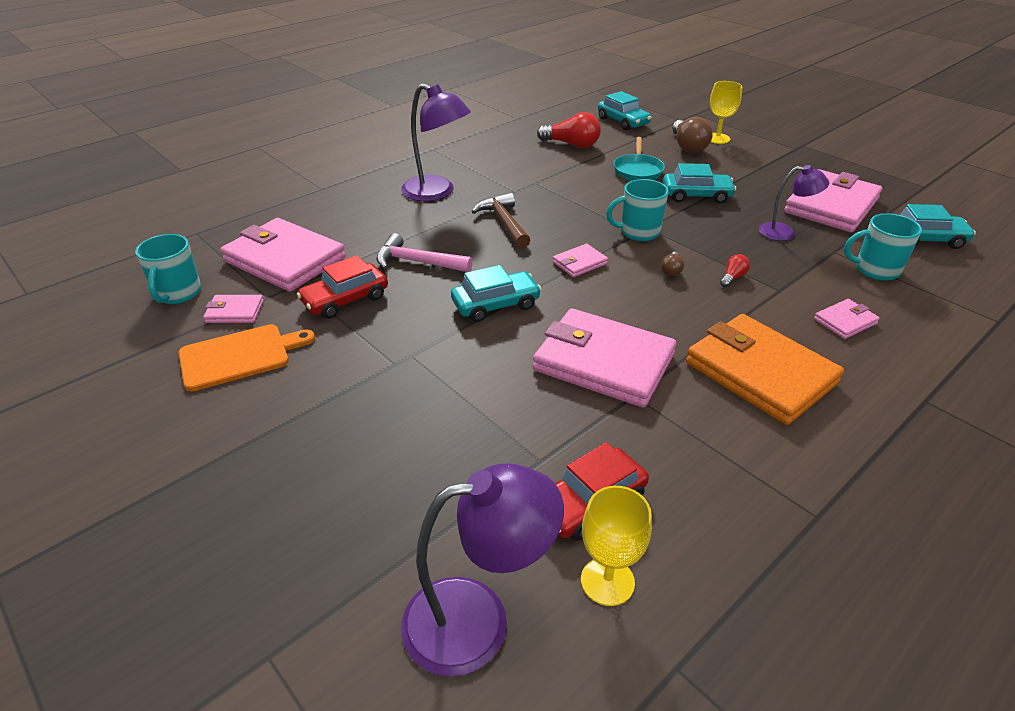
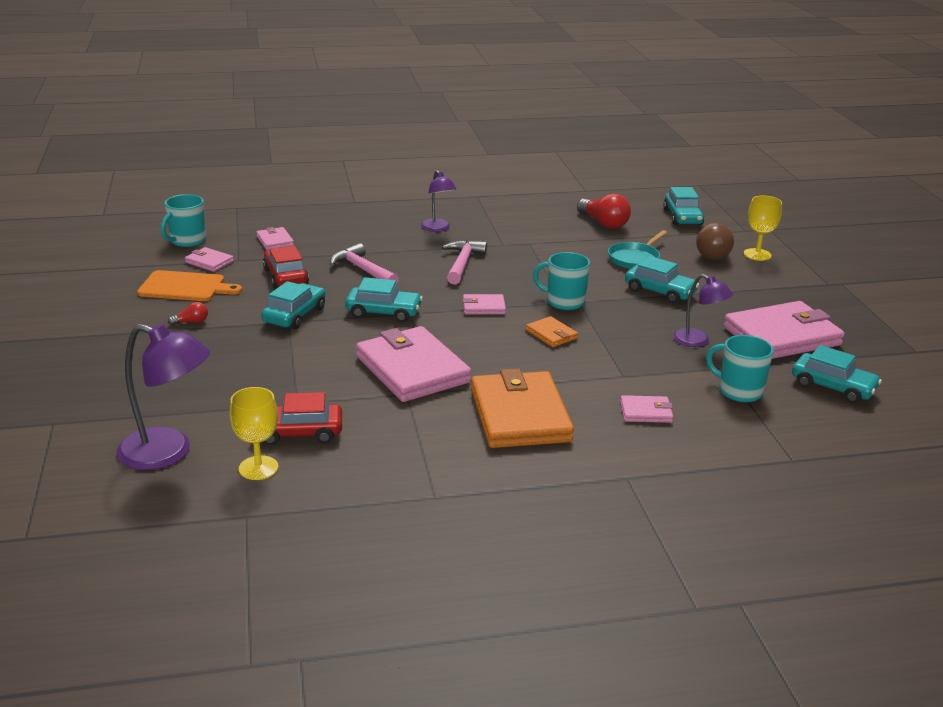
camera: 30 degrees right, 10 degrees down
pink wallet [220,218,346,292] -> pink wallet [256,227,294,250], size x0.45
red car [297,255,388,319] -> red car turned 75 degrees clockwise [263,246,309,289]
purple lamp [401,83,471,202] -> purple lamp [421,170,456,232], size x0.61
brown hammer [472,193,530,248] -> pink hammer [442,240,487,284]
brown light bulb [661,252,684,276] -> orange wallet [526,316,578,347]
red light bulb [720,254,750,287] -> red light bulb moved to [168,302,208,325]
none -> turquoise car [261,281,326,329]

